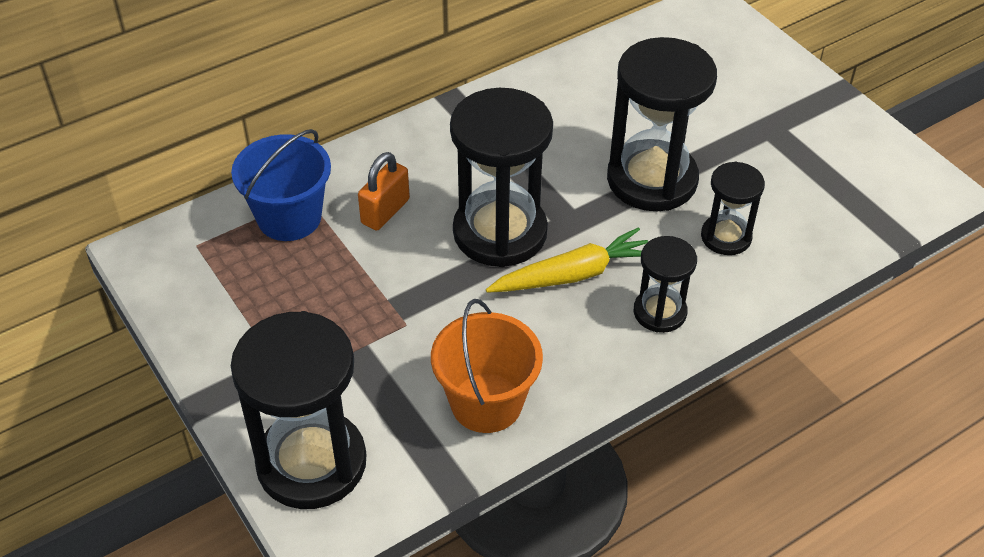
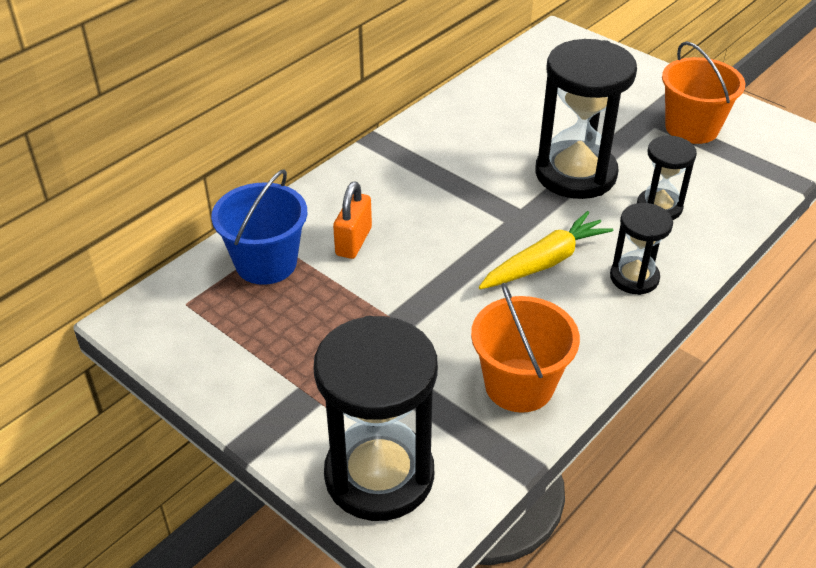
camera: 15 degrees left, 5 degrees down
black hourglass [450,88,553,267] -> none
none -> orange bucket [662,41,745,144]

